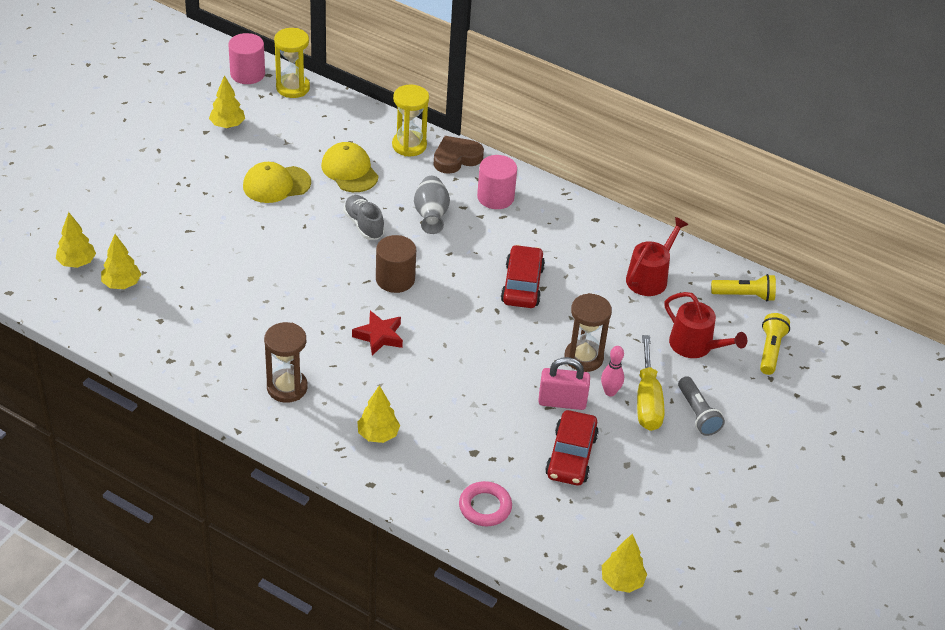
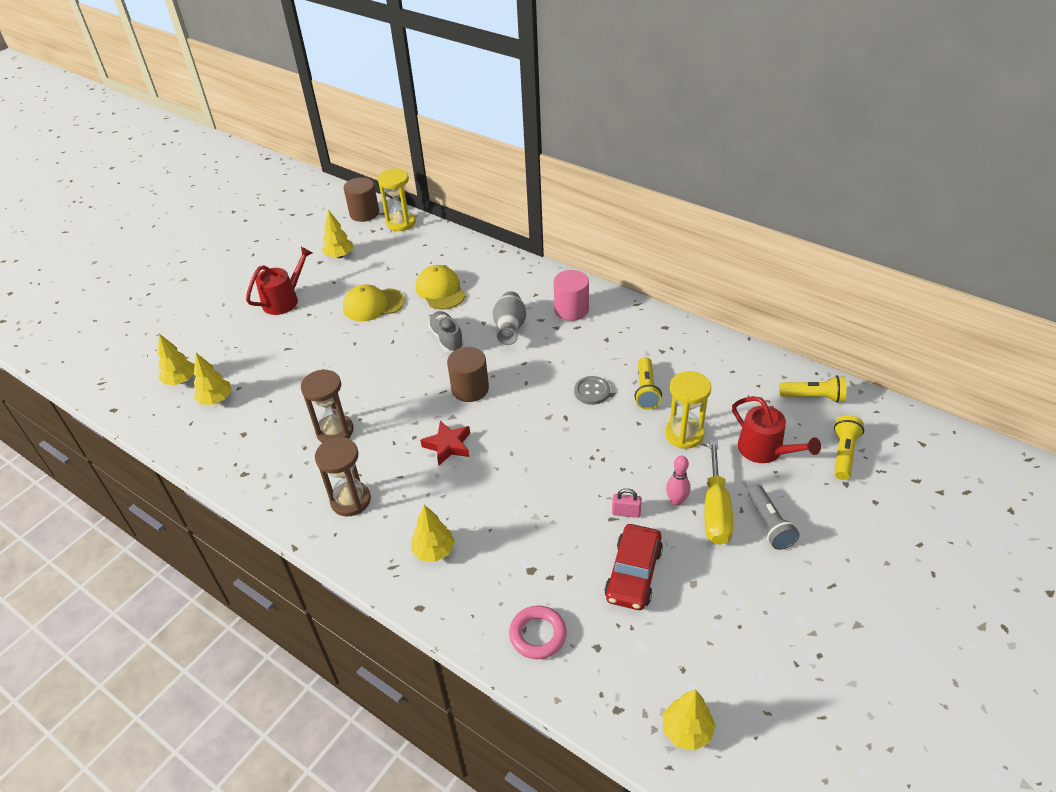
camera: 10 degrees right, 0 degrees up
pink cylinder [228,33,265,84] -> brown cylinder [344,177,379,222]
yellow hourglass [392,84,429,156] -> yellow hourglass moved to [665,371,711,449]
brown heart [434,136,484,174] -> none
red car [501,245,545,308] -> grey button [574,376,610,405]
pink padlock [538,357,590,410] -> pink padlock [612,488,642,518], size x0.57
brown hourglass [565,293,612,372] -> brown hourglass moved to [301,369,353,443]
red watering can [626,217,689,296] -> red watering can moved to [246,247,312,315]
none -> yellow flashlight [634,357,662,410]

